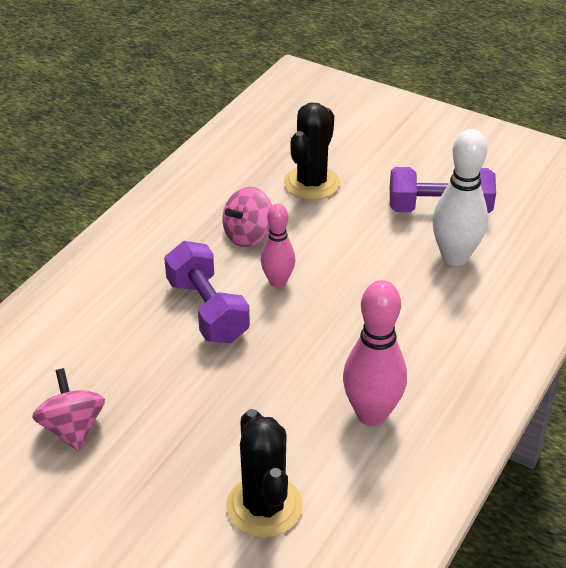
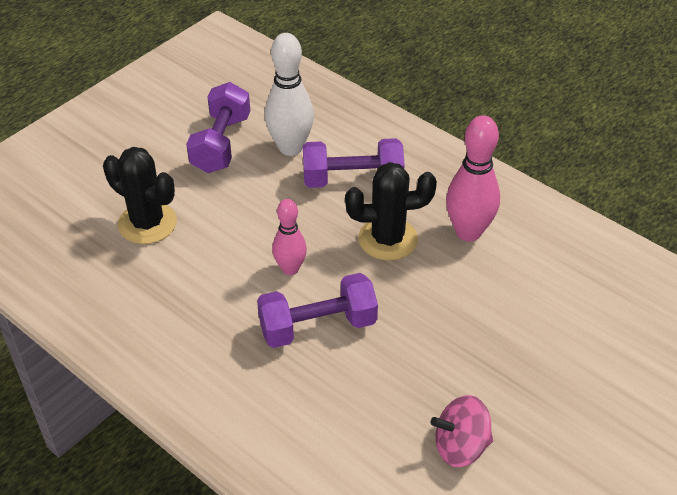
camera: 80 degrees left, 5 degrees up
pink spinning top [222,187,272,247] -> none
black cactus [226,409,303,538] -> black cactus moved to [345,162,437,261]
none -> purple dumbbell [303,138,405,188]

